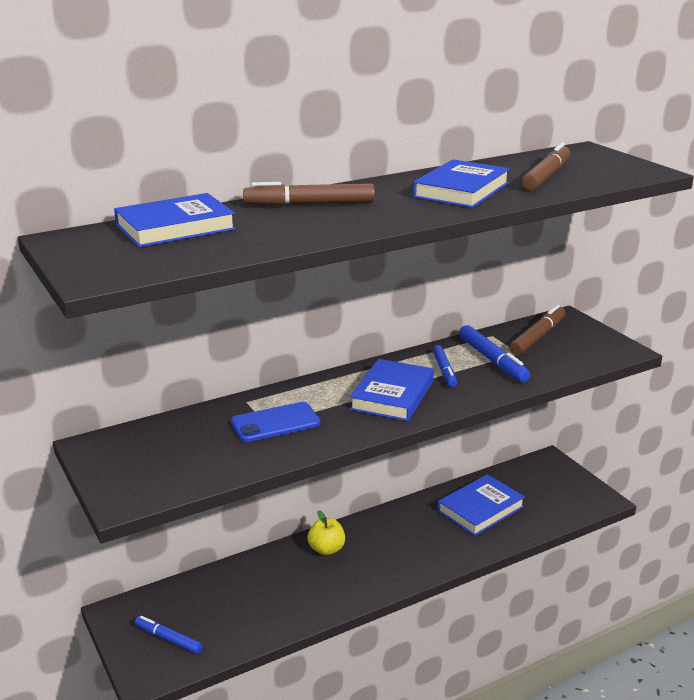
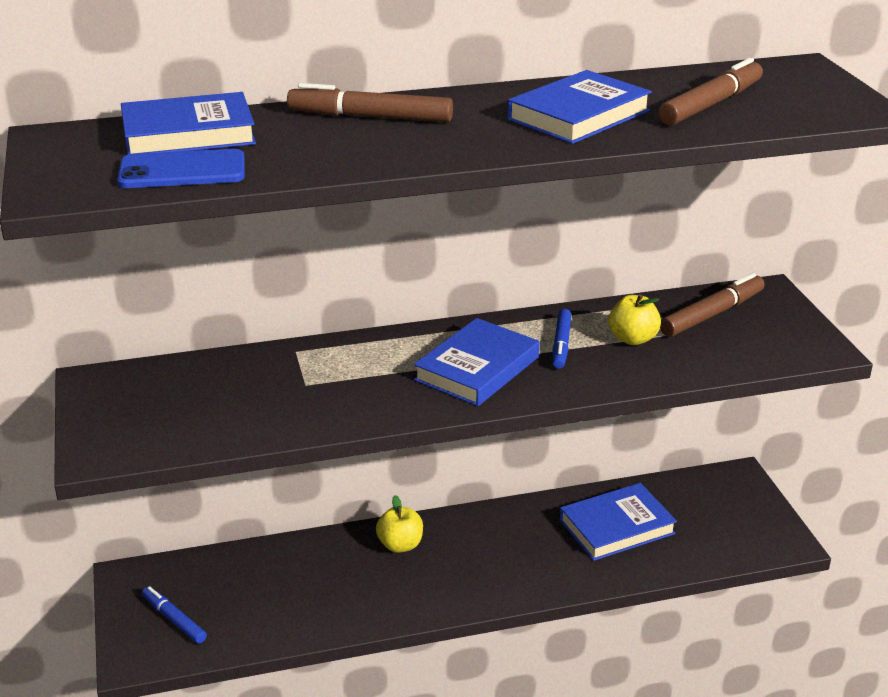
camera: 15 degrees right, 5 degrees up
blue phone [231,402,321,442] -> blue phone moved to [117,149,245,188]
blue marker [459,325,530,382] -> yellow apple [608,294,661,345]

